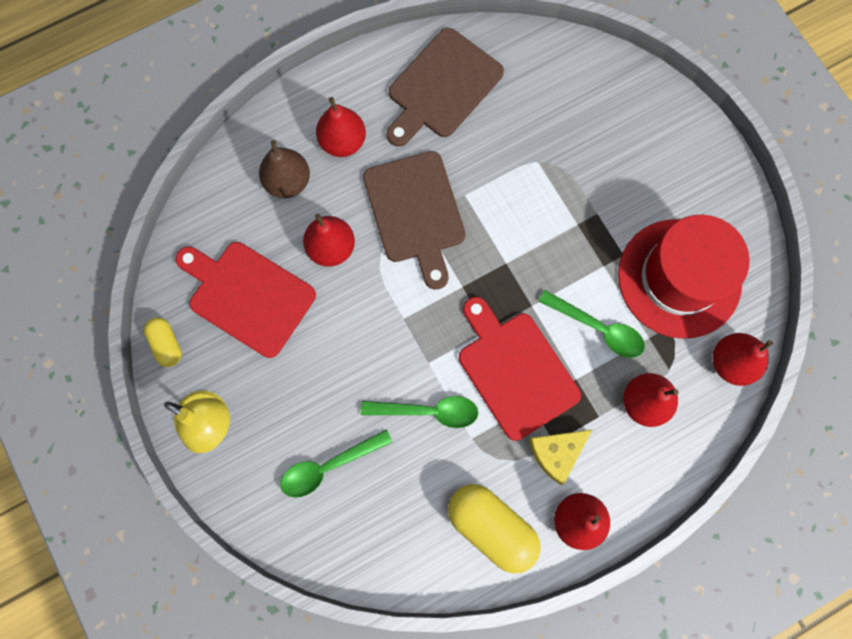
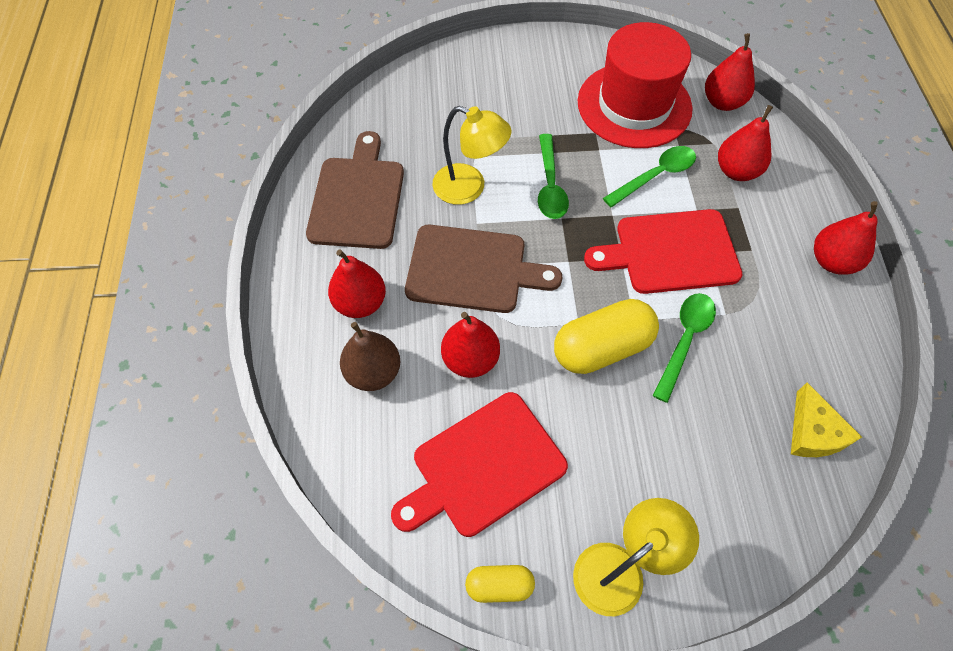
camera: 65 degrees left, 15 degrees down
green spoon [280,430,392,498] -> green spoon moved to [538,134,569,219]
brown cutting board [386,28,504,147] -> brown cutting board turned 150 degrees counterclockwise [306,131,404,249]
yellow capsule [448,484,541,573] -> yellow capsule moved to [554,299,659,374]
yellow cheese [529,429,593,485] -> yellow cheese moved to [791,383,862,457]
none -> yellow lamp [432,106,512,205]

